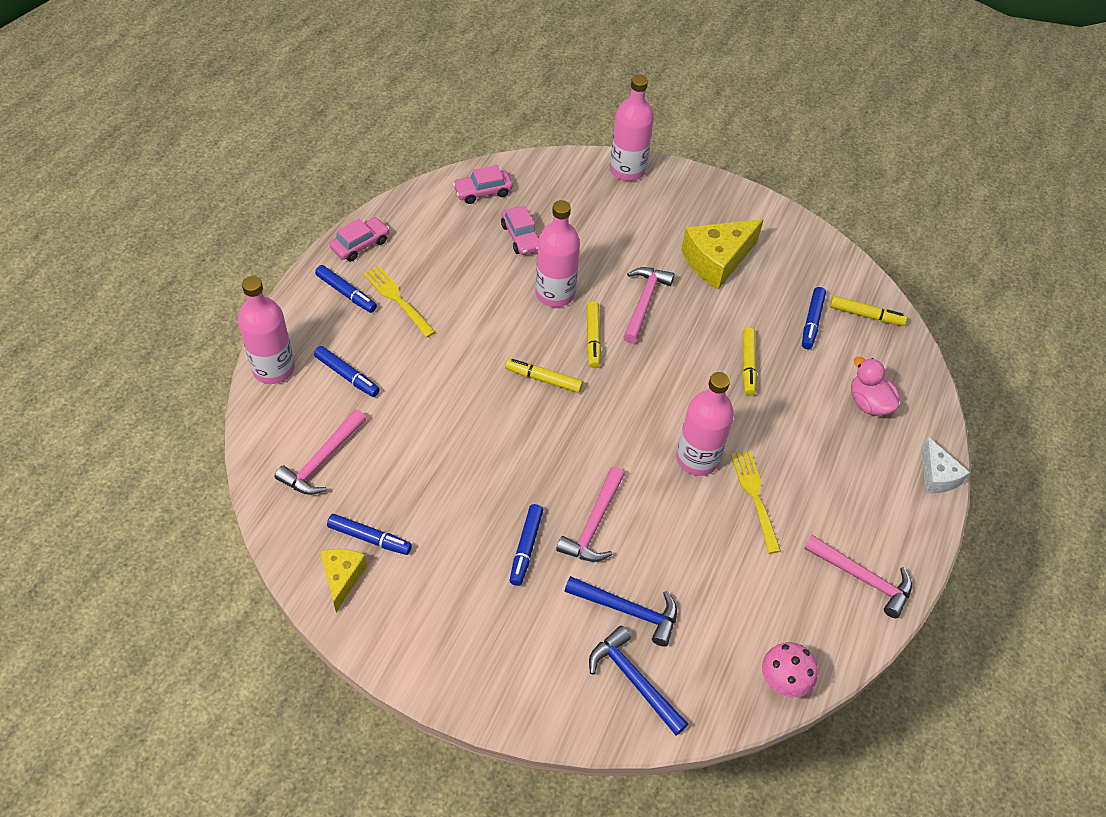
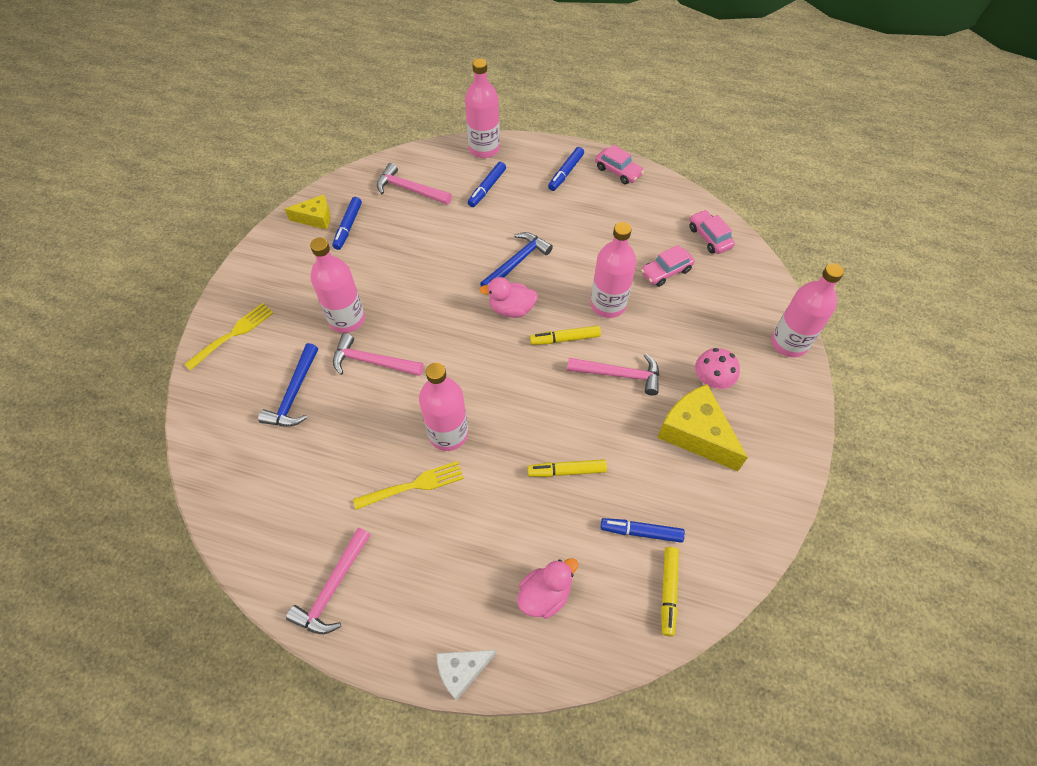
camera: 85 degrees right, 5 degrees up
yellow fork [363,265,436,338] -> yellow fork moved to [184,303,273,371]
yellow marker [505,358,583,393] -> pink duck [479,277,538,318]
blue marker [510,504,543,586] -> pink bottle [310,238,365,333]
blue hammer [589,626,688,735] -> blue hammer moved to [480,232,553,287]
pink mushroom [762,642,818,698] -> pink mushroom moved to [695,348,740,390]

